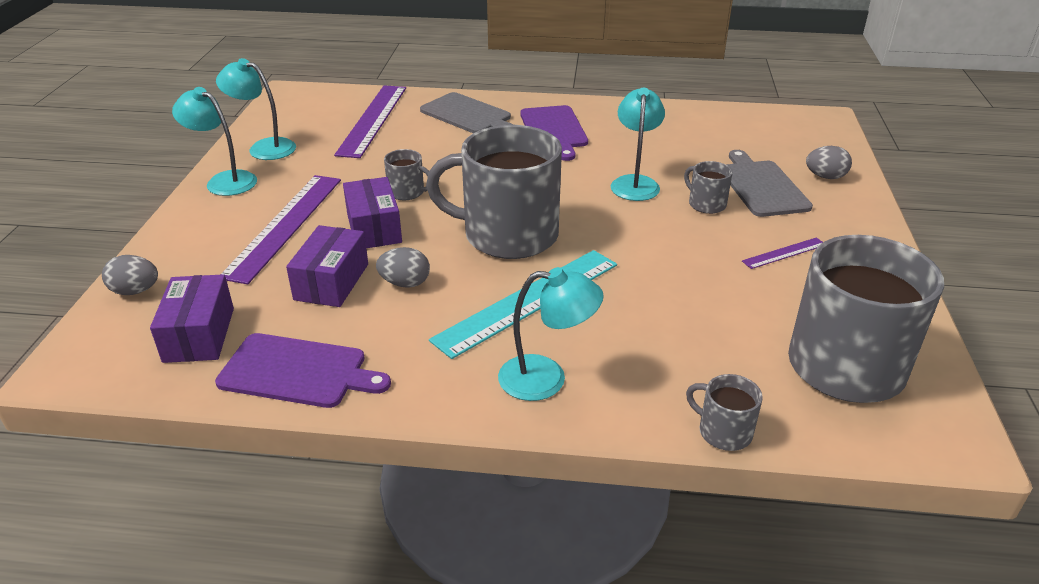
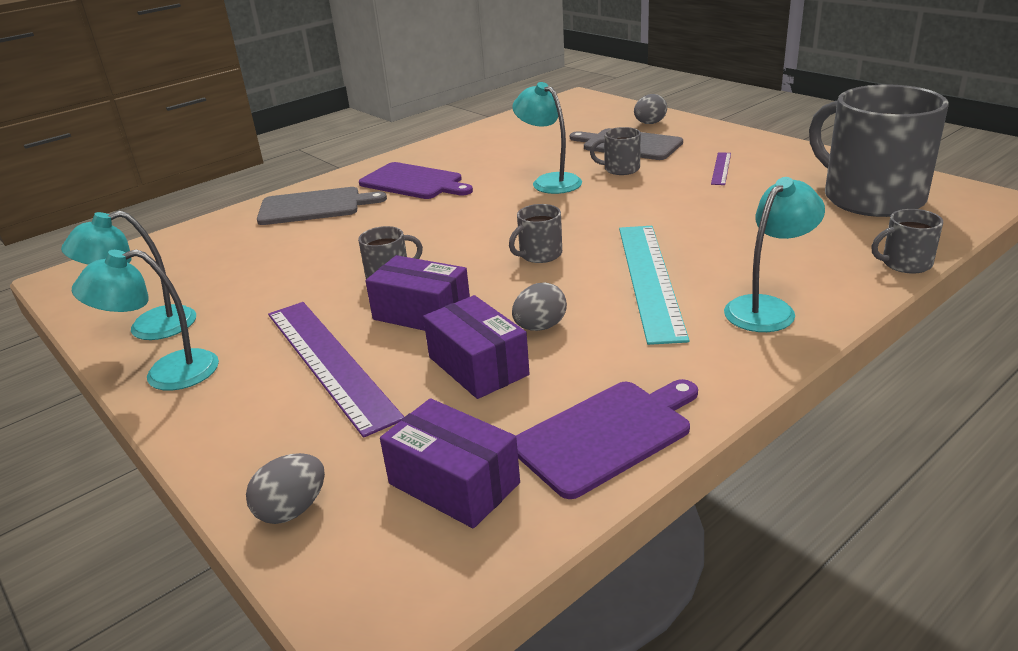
camera: 45 degrees left, 5 degrees down
purple ruler [334,85,406,158] -> none
grey mug [426,125,562,259] -> grey mug [509,204,562,263], size x0.42

